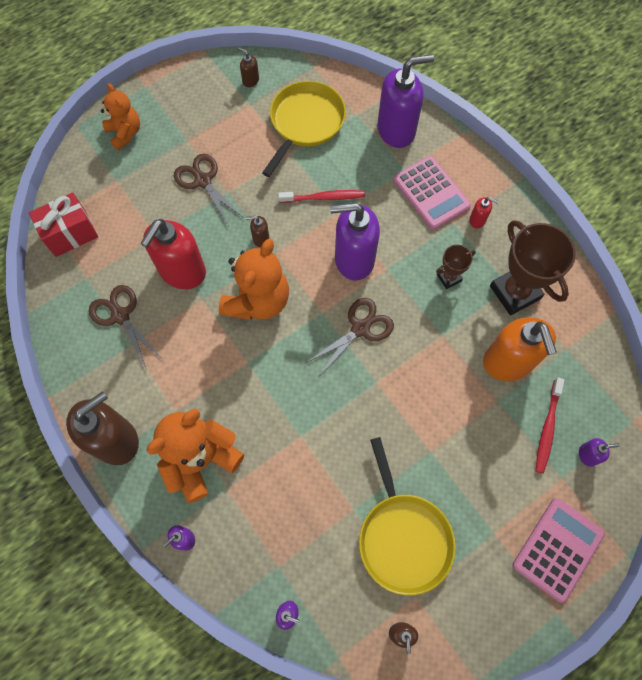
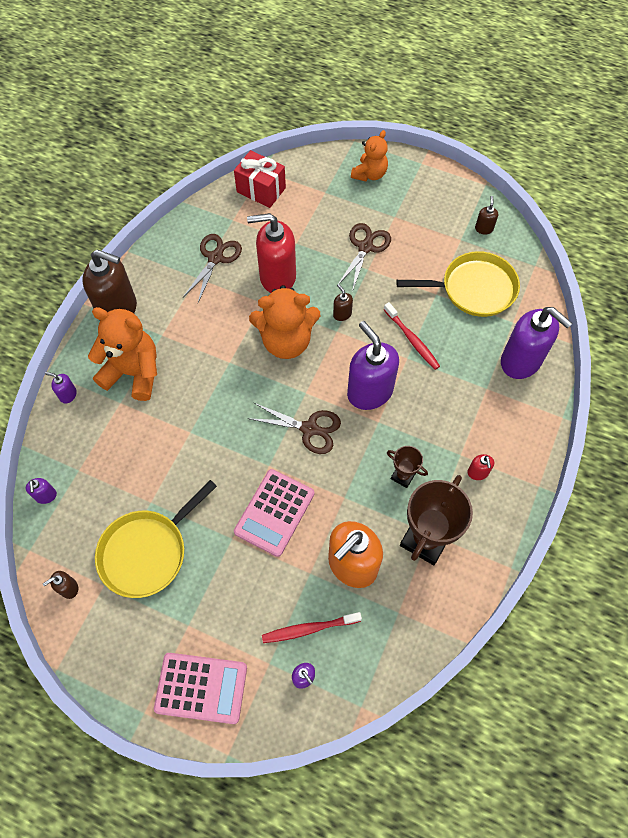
camera: 60 degrees right, 5 degrees down
pink calculator [393,156,471,230] -> pink calculator moved to [234,469,314,557]

